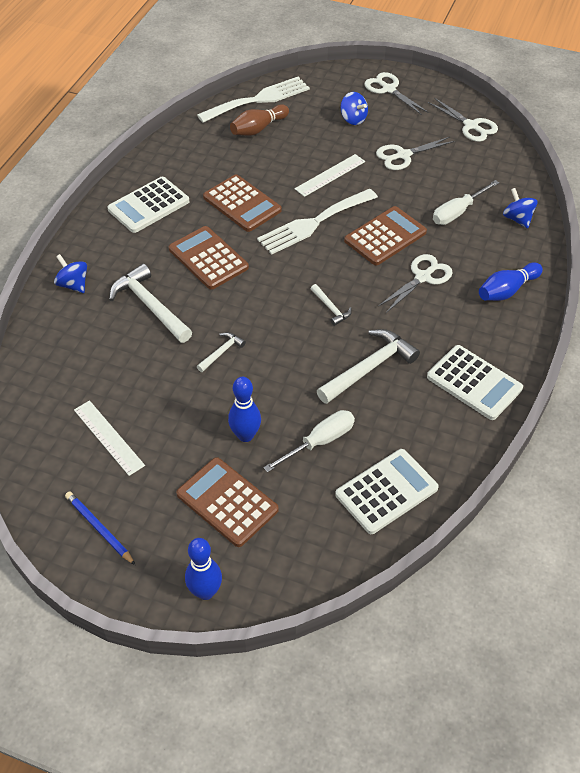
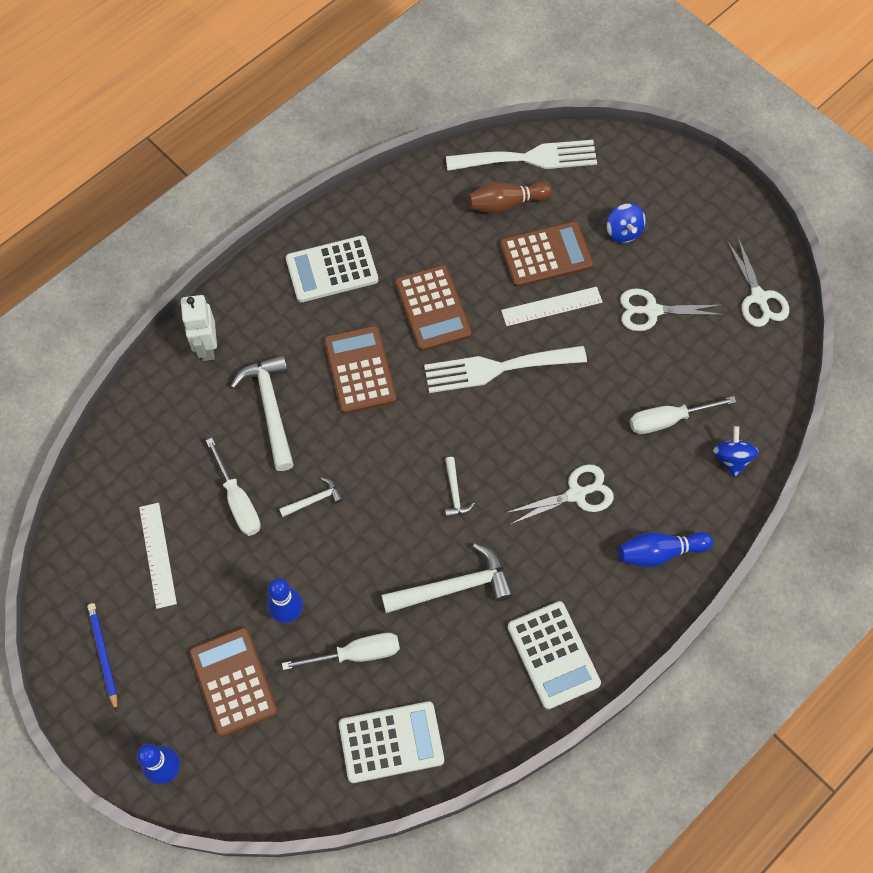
camera: 25 degrees right, 15 degrees up
blue spinning top [54,254,87,293] -> white robot [180,295,217,361]
brown calculator [344,206,427,265] -> brown calculator moved to [499,221,593,287]
white scissors [364,72,428,115] -> none
none -> white screwdriver [206,438,261,536]

